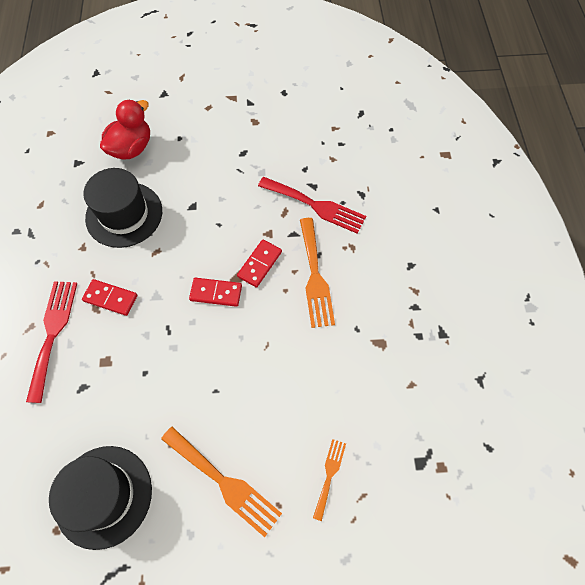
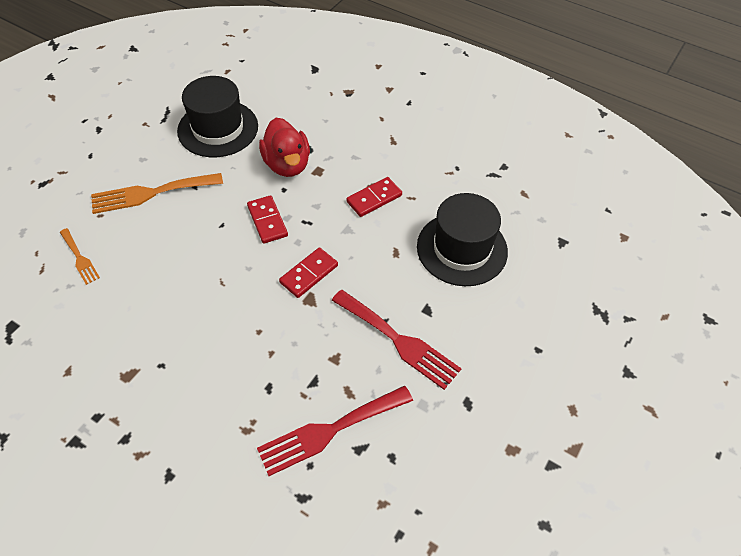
camera: 125 degrees right, 10 degrees down
red fork [26,281,77,403] -> red fork moved to [331,290,462,390]
red duck [100,100,150,160] -> red duck moved to [259,118,310,177]
red domino [237,239,282,288] -> red domino moved to [247,195,288,244]
orange fork [300,218,335,328] -> none

